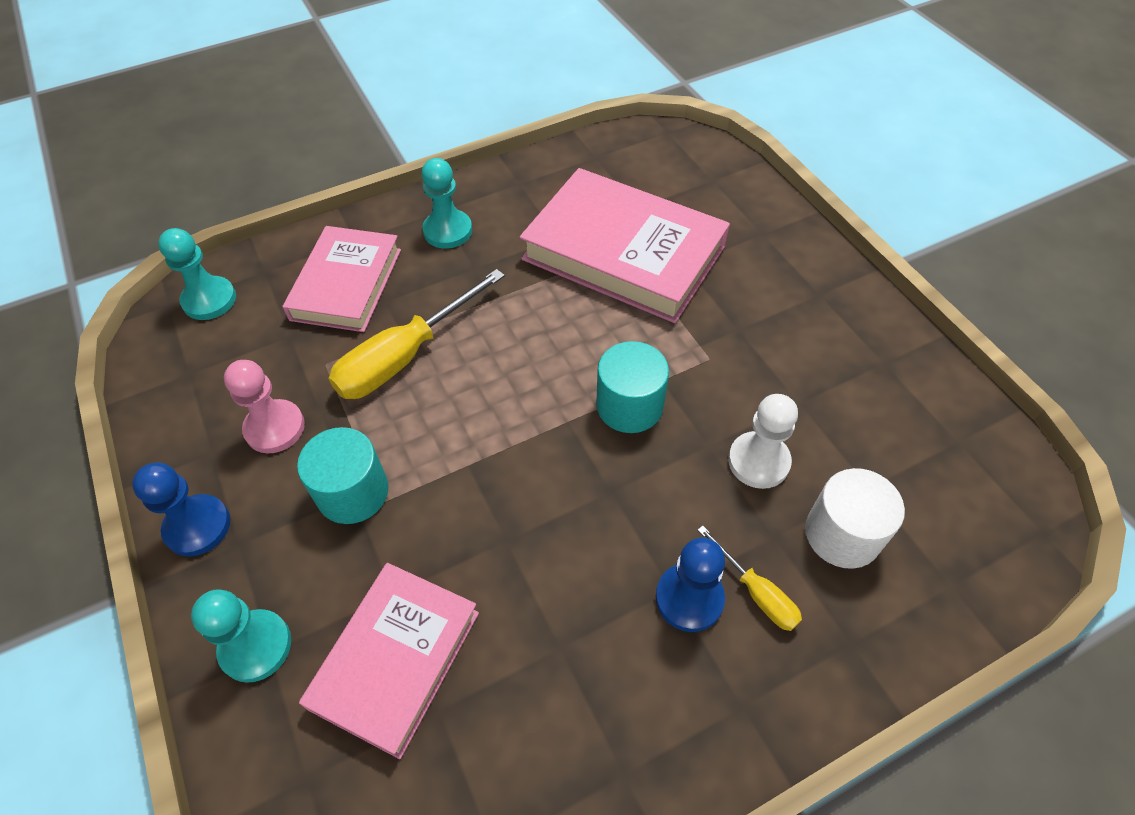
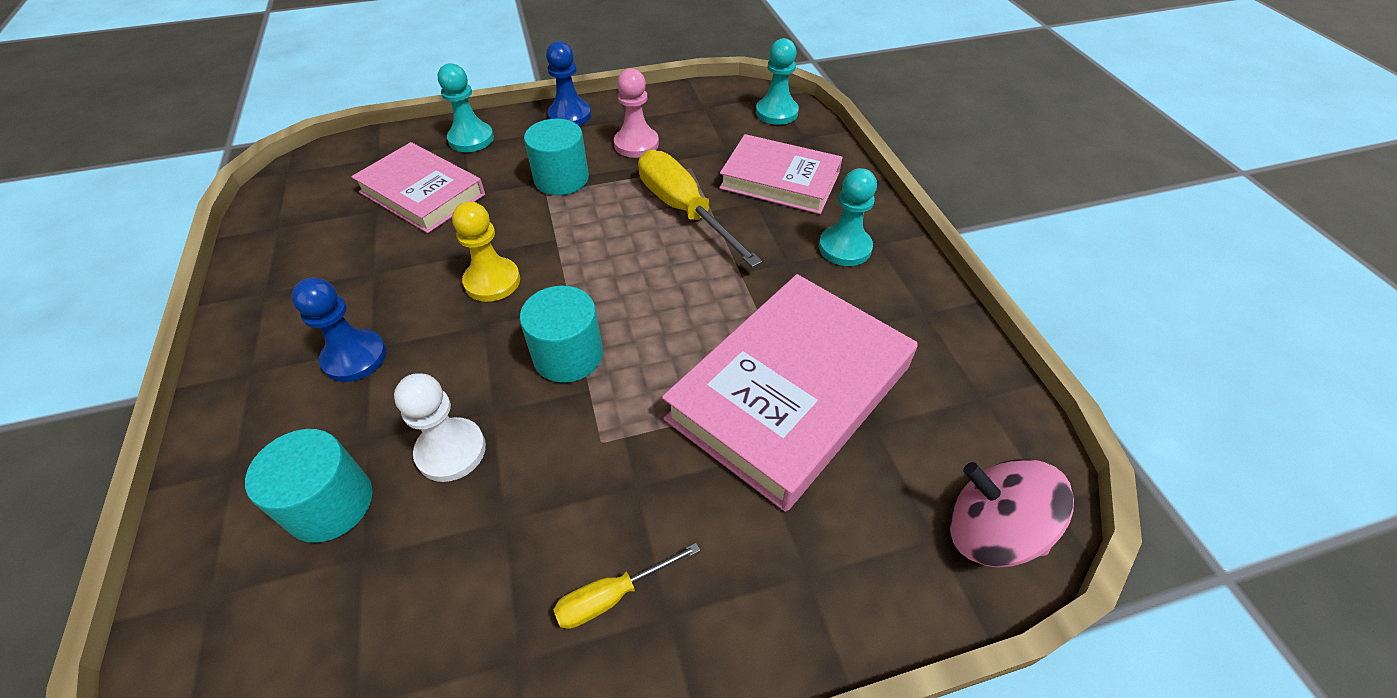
camera: 100 degrees right, 5 degrees down
yellow screwdriver [698,526,802,631] -> yellow screwdriver moved to [553,543,700,629]
white cylinder [805,468,905,569] -> turquoise cylinder [245,429,373,543]
none -> yellow pawn [452,201,520,302]
none -> pink spinning top [950,459,1074,568]

